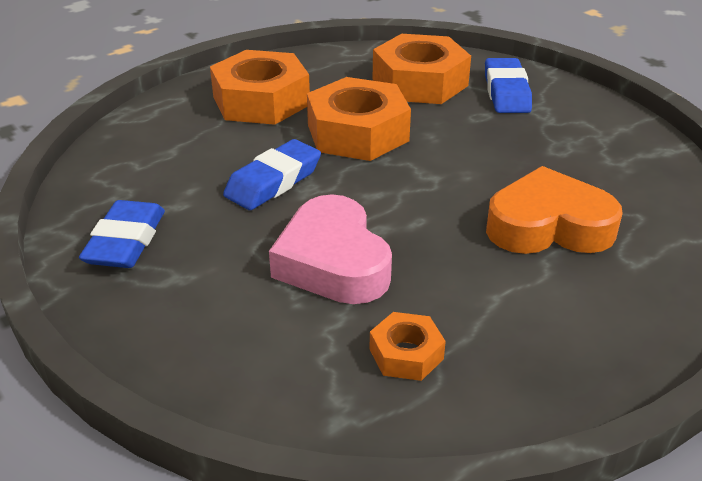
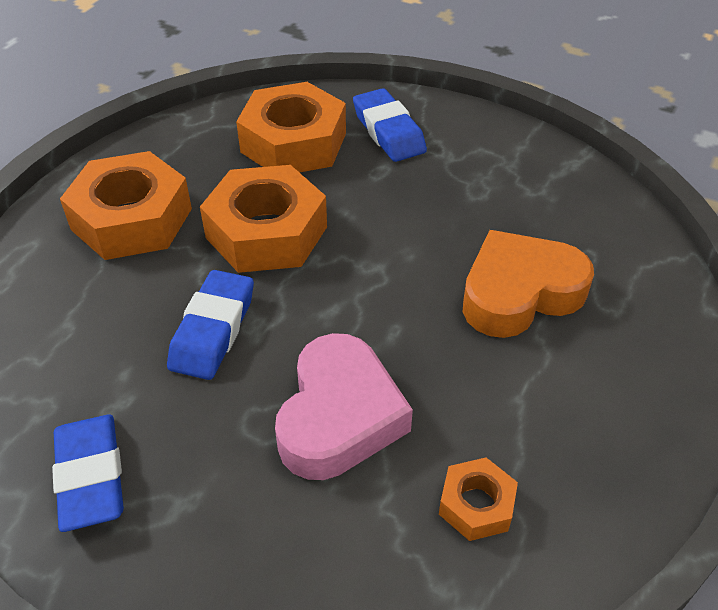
camera: 25 degrees left, 10 degrees up
pink heart [269,194,392,304] -> pink heart turned 120 degrees counterclockwise [275,333,413,480]

